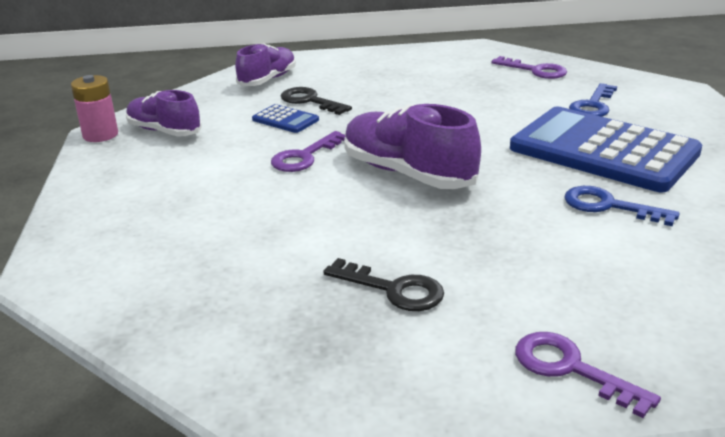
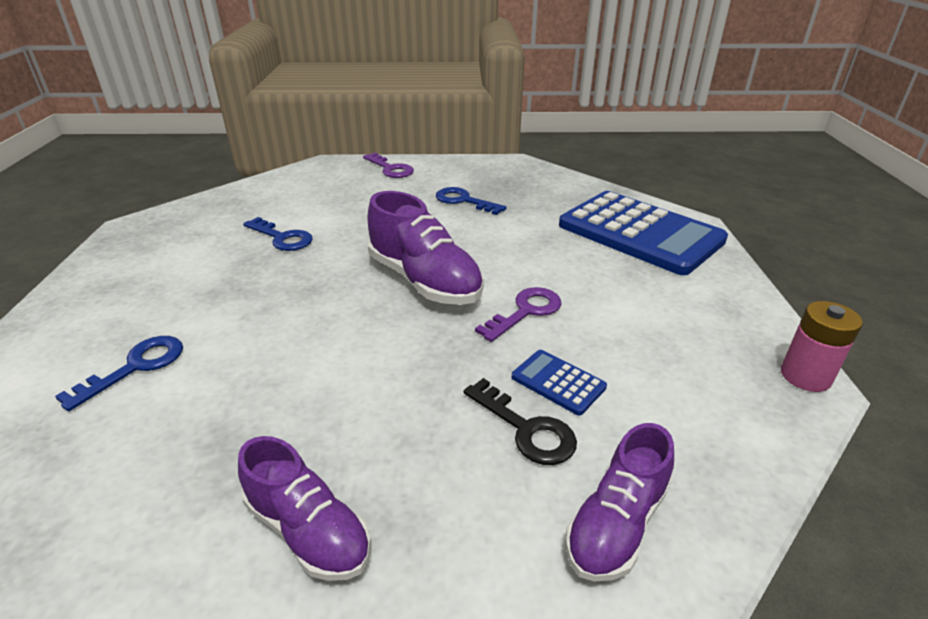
camera: 175 degrees left, 5 degrees up
purple shoe [126,90,202,136] -> purple shoe moved to [238,436,371,581]
black key [323,258,444,311] -> blue key [436,187,506,215]
purple key [491,56,567,79] -> none
blue calculator [510,107,702,192] -> blue calculator moved to [559,191,728,275]

